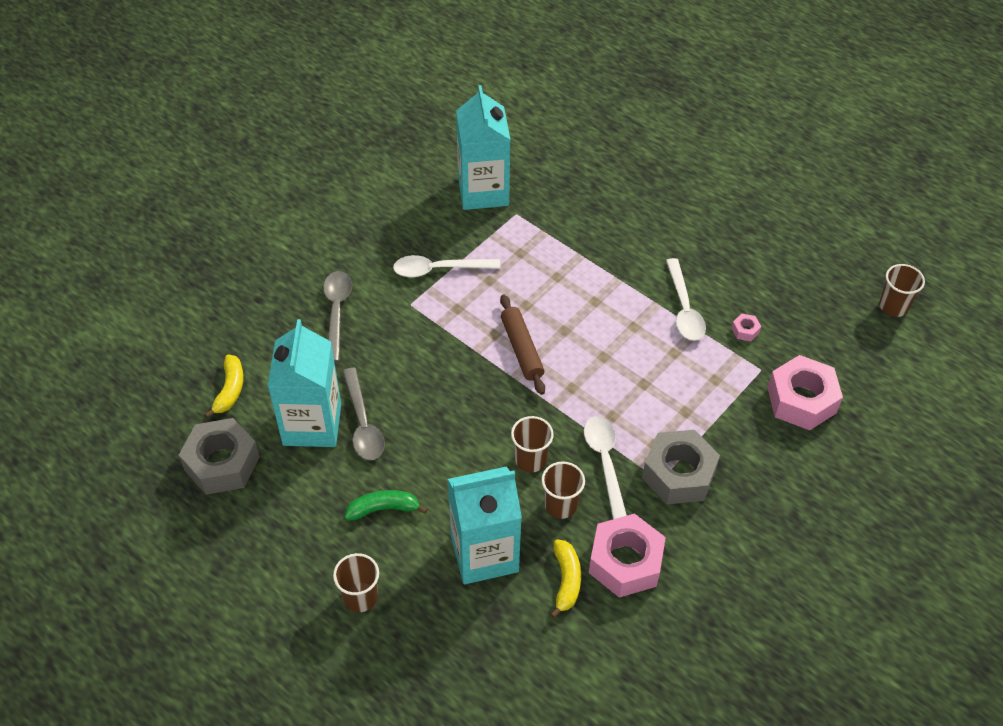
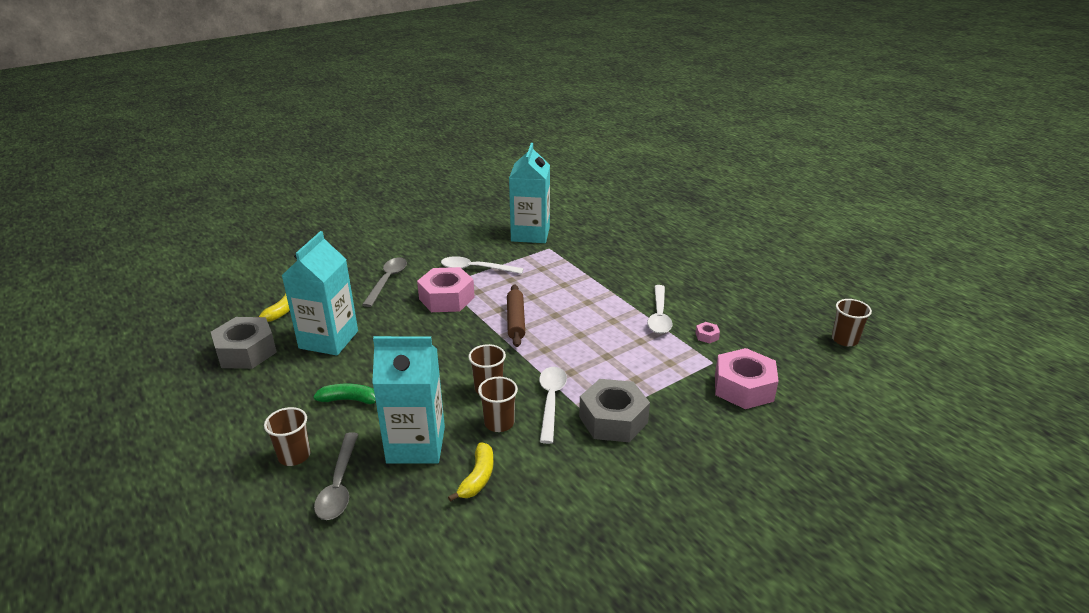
camera: 15 degrees right, 20 degrees down
grey spoon [343,368,385,460] -> grey spoon moved to [314,432,358,520]
pink nut [589,513,666,598] -> pink nut moved to [417,267,475,312]

